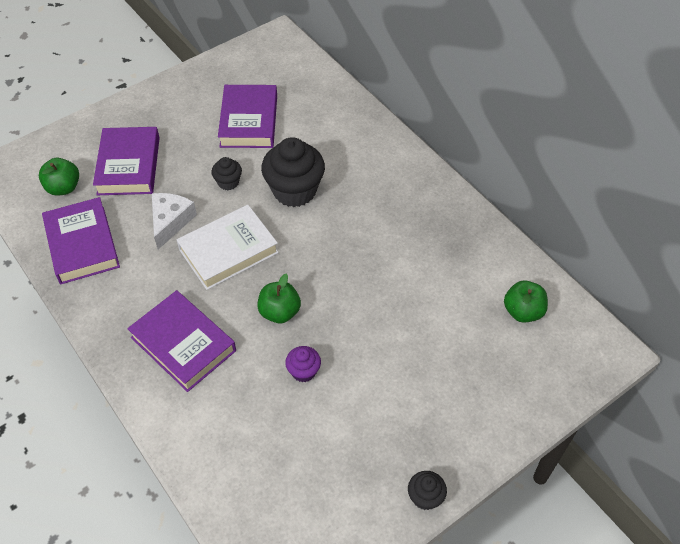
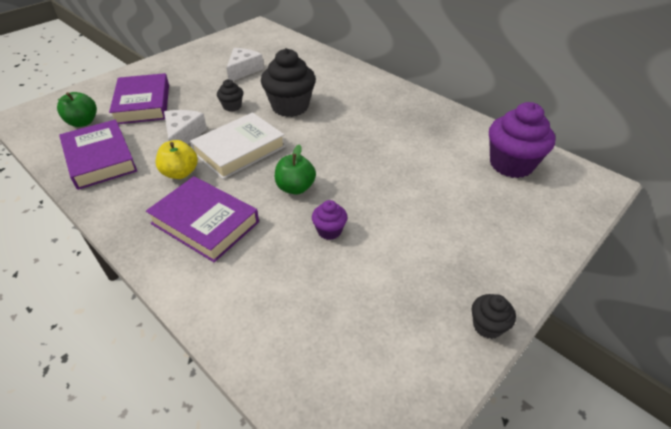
camera: 10 degrees left, 10 degrees down
purple book [218,85,277,148] -> white cheese [226,48,264,81]
green apple [504,281,548,323] -> purple cupcake [489,102,555,178]
none -> yellow apple [156,140,198,179]

